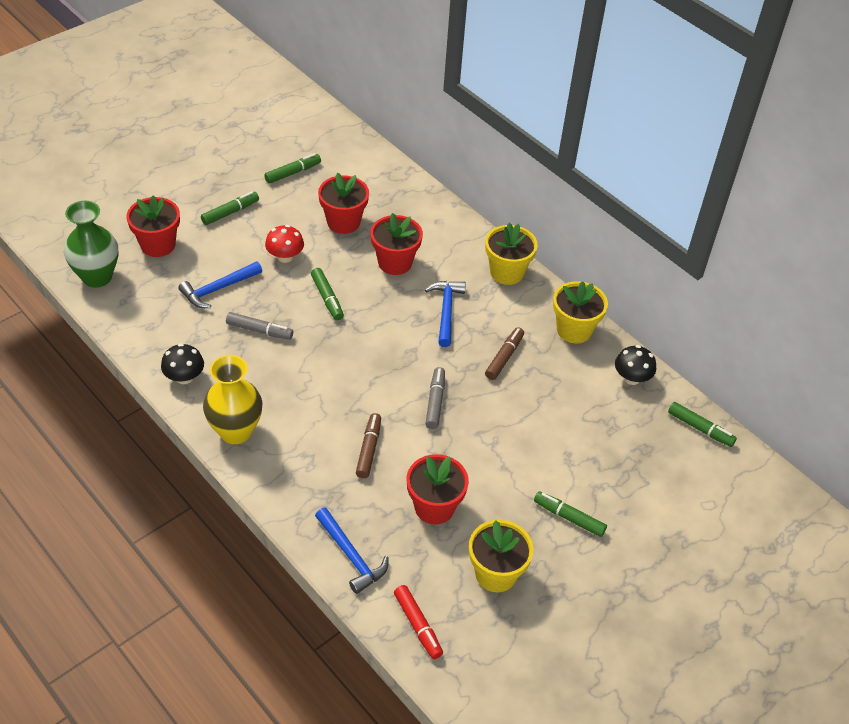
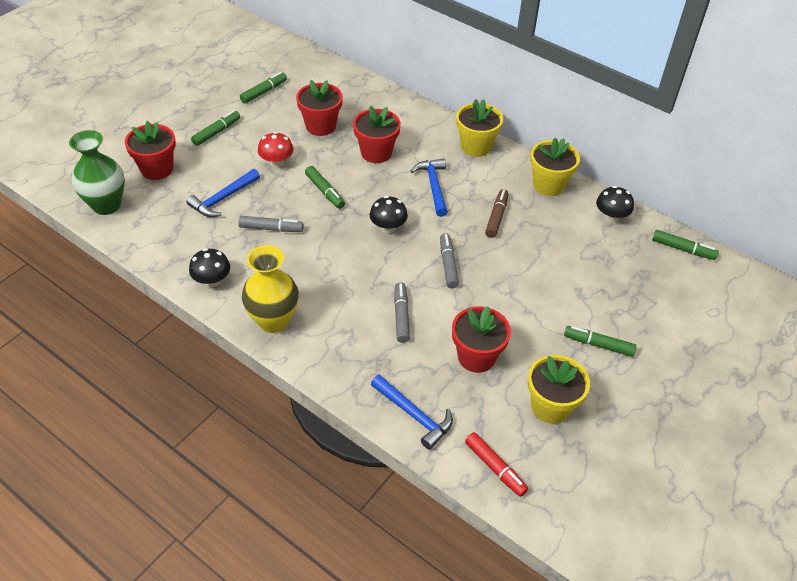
camera: 10 degrees left, 0 degrees up
brown marker [356,413,381,478] -> grey marker [394,282,410,343]
none -> black mushroom [370,196,408,233]

